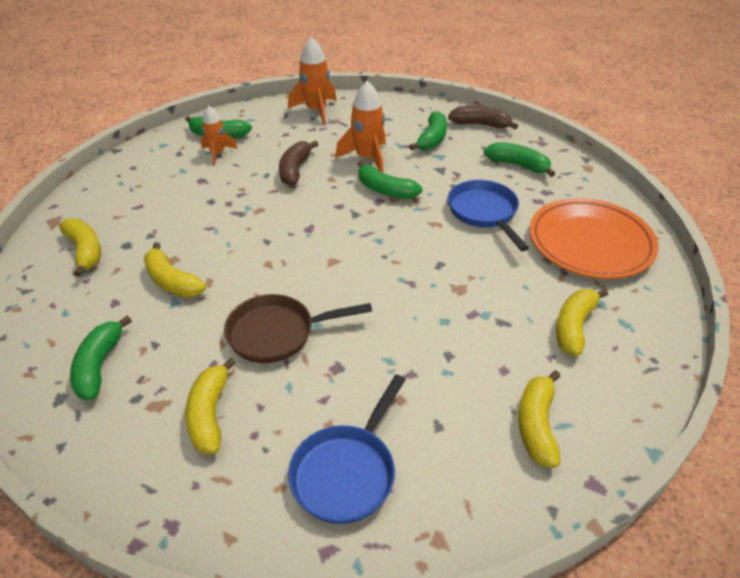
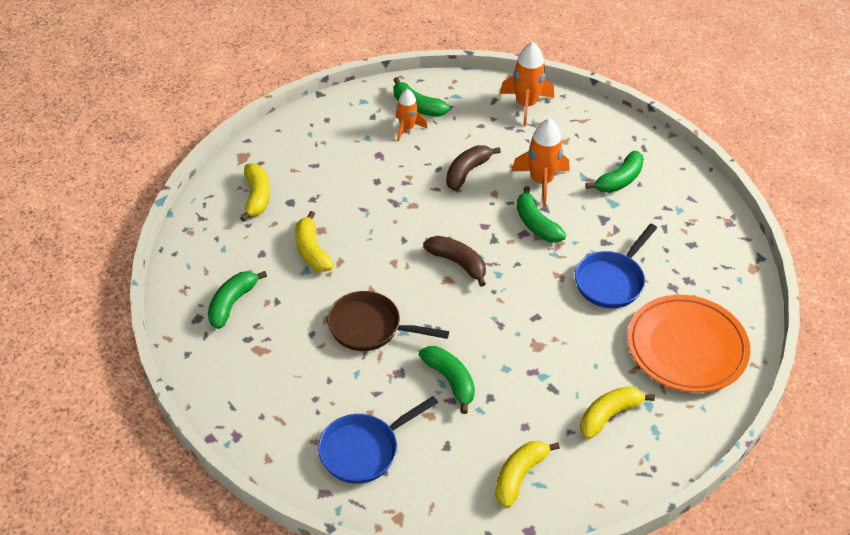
camera: 25 degrees right, 5 degrees up
yellow banana [185,358,236,454] -> none
brown banana [448,105,518,129] -> brown banana moved to [423,236,486,287]
blue pan [448,180,529,251] -> blue pan turned 150 degrees counterclockwise [575,224,657,308]
green banana [484,142,555,177] -> green banana moved to [419,346,475,414]

